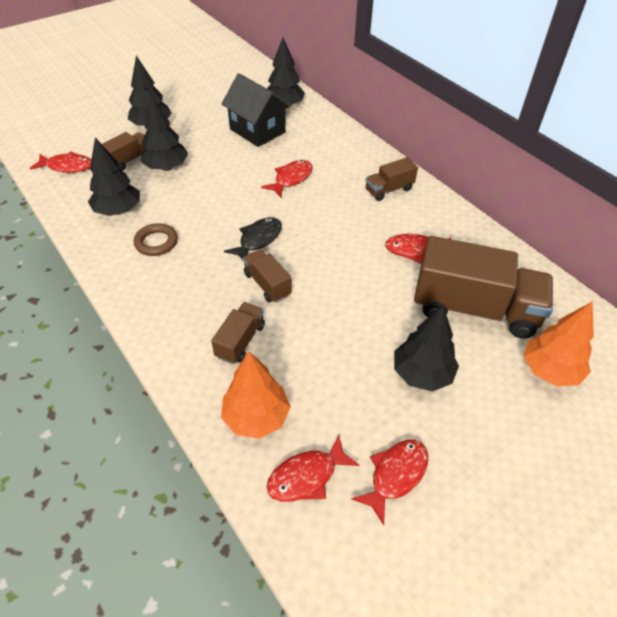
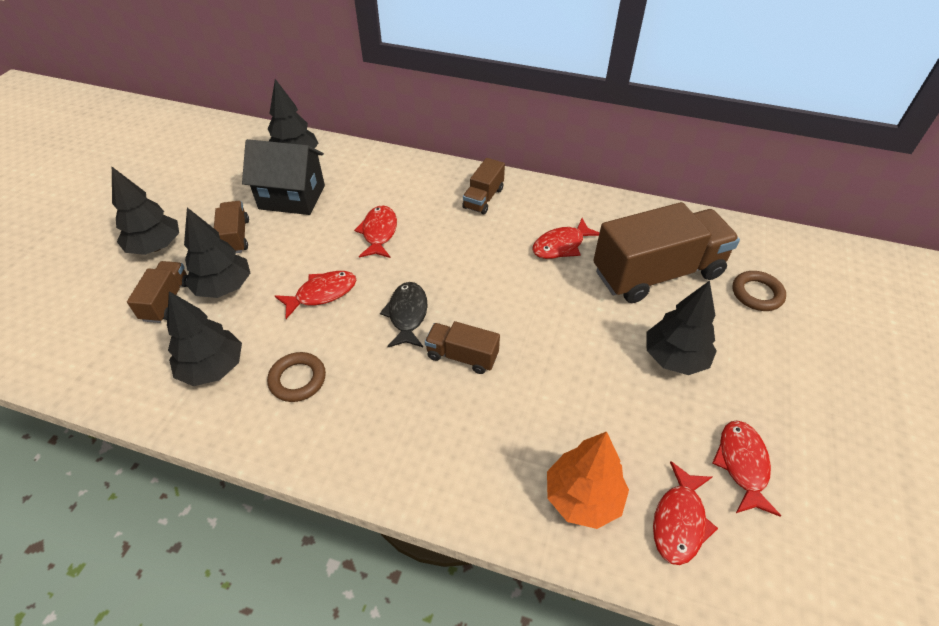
camera: 35 degrees left, 0 degrees up
red fish [30,151,91,173] -> red fish moved to [275,271,356,319]
brown truck [211,302,265,364] -> brown truck moved to [214,201,249,253]
orange tree [523,301,594,386] -> brown ring [732,271,786,311]

